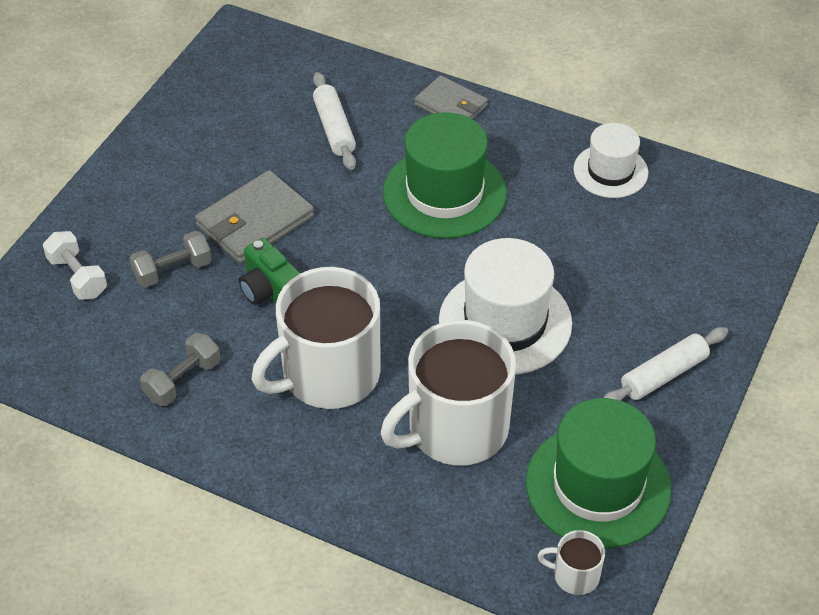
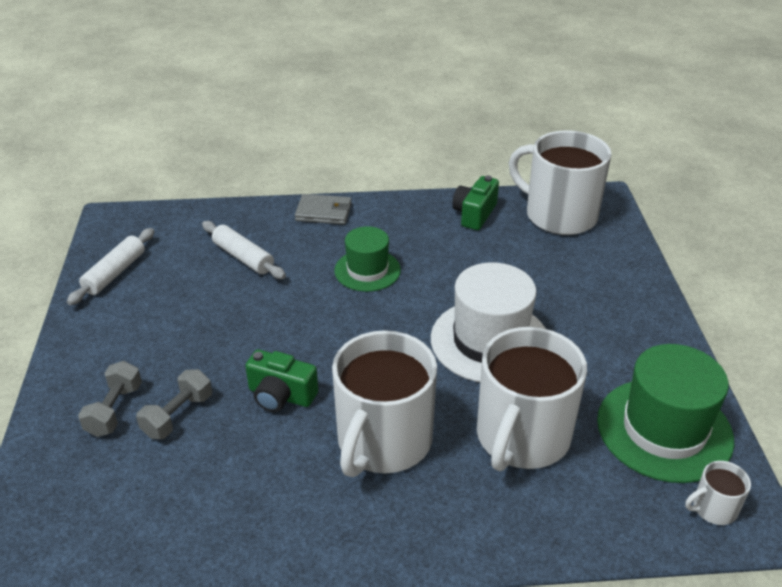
camera: 30 degrees left, 10 degrees down
white dumbbell [43,231,107,300] -> none
grey dumbbell [140,333,220,406] -> grey dumbbell moved to [78,361,142,437]
grey wallet [195,170,314,264] -> none
green hat [383,112,507,239] -> green hat [334,226,401,292], size x0.61
white hat [573,123,648,198] -> green camera [452,175,499,230]
white rolling pin [603,327,728,401] -> white rolling pin moved to [67,228,154,305]
none -> white mug [509,130,612,235]

